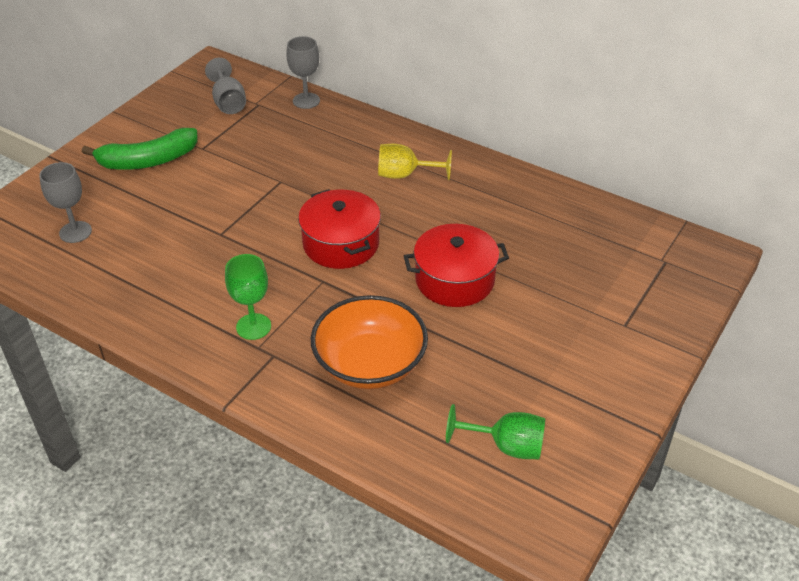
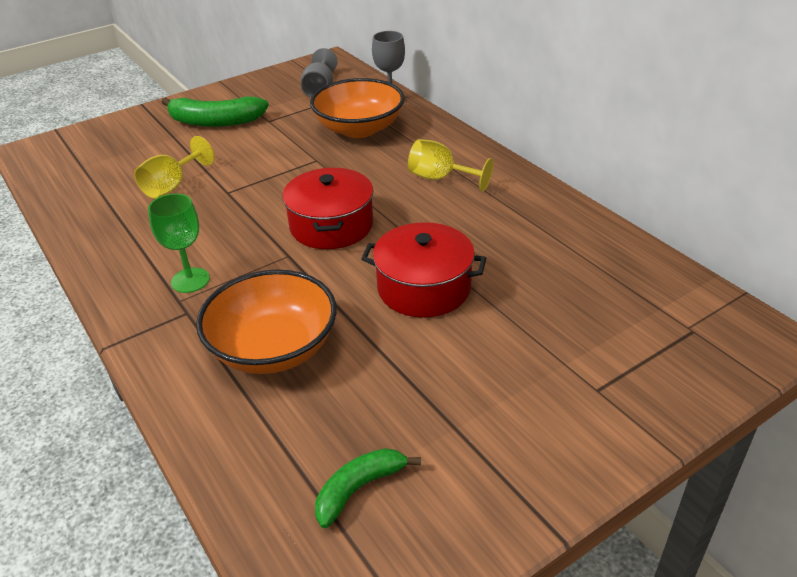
camera: 25 degrees right, 5 degrees down
grey goblet [39,162,92,243] -> none
green goblet [446,404,545,459] -> green banana [315,448,421,528]
none -> yellow goblet [134,136,215,199]
none -> orange bowl [310,78,405,138]

